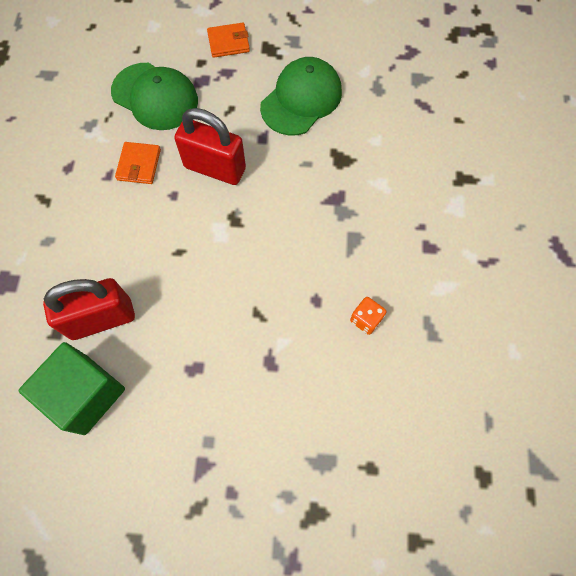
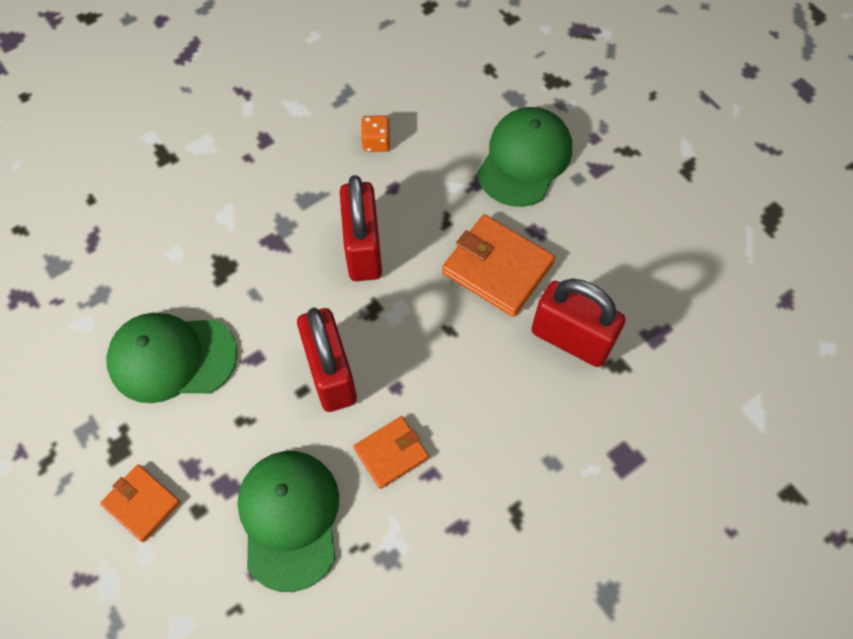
camera: 130 degrees left, 5 degrees down
green cube [19,342,125,435] -> none
none -> red padlock [340,175,382,281]
none -> orange wallet [442,214,555,317]
none -> green cap [477,107,572,207]

